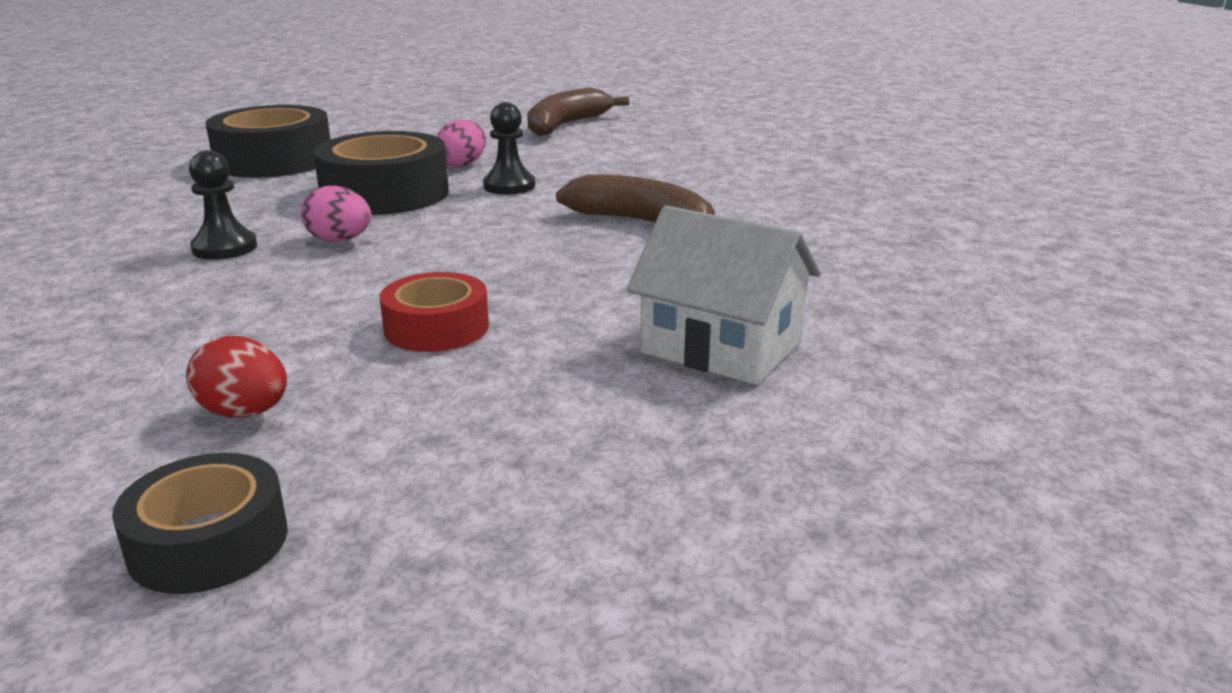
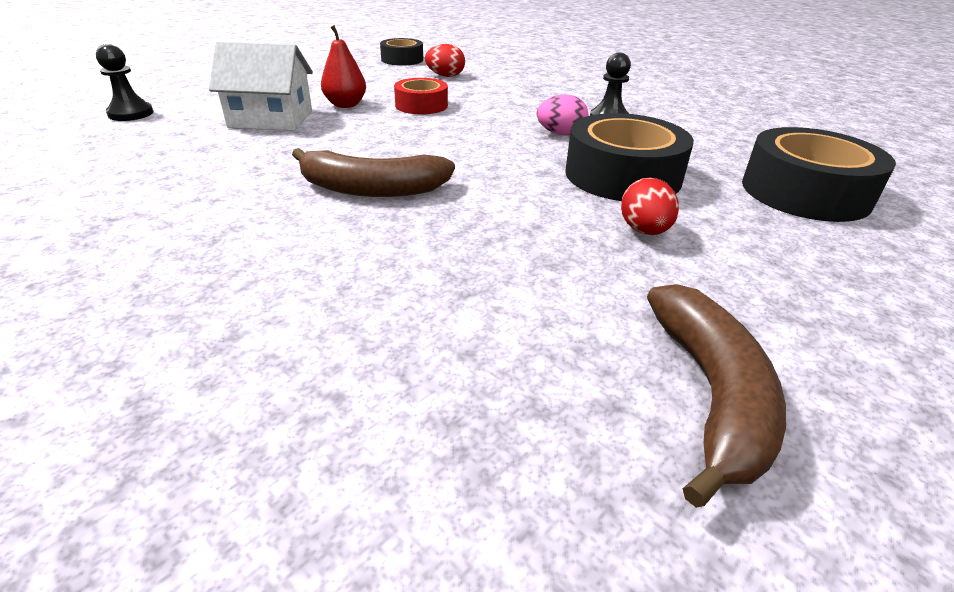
camera: 150 degrees right, 10 degrees up
pink egg [437,120,486,167] -> red egg [621,178,679,235]
black pawn [483,102,535,195] -> black pawn moved to [96,44,153,121]
none -> red pear [321,25,366,108]

